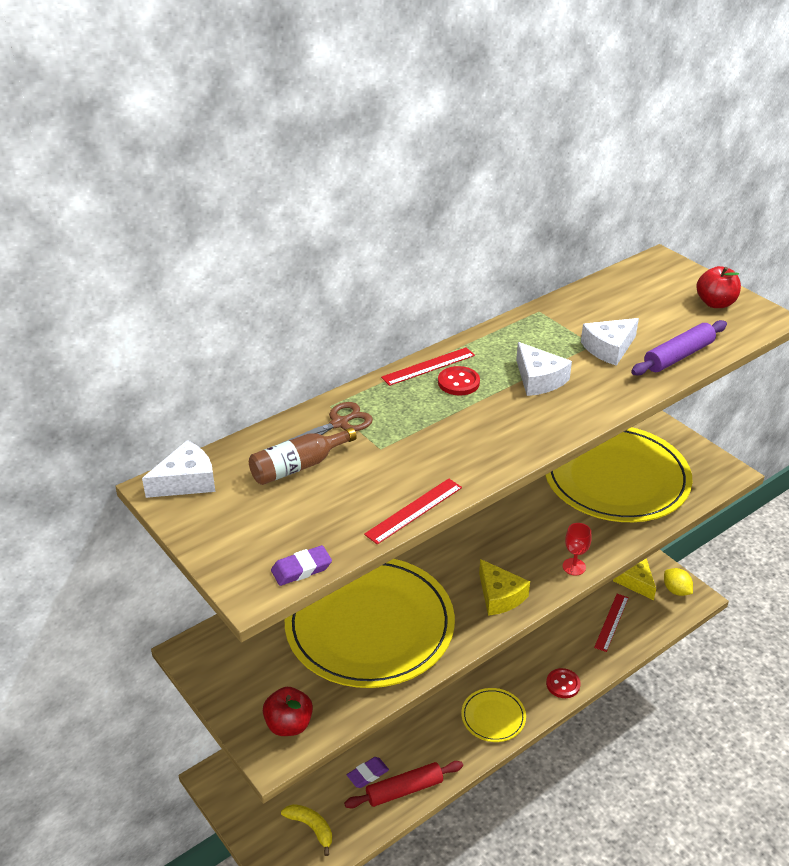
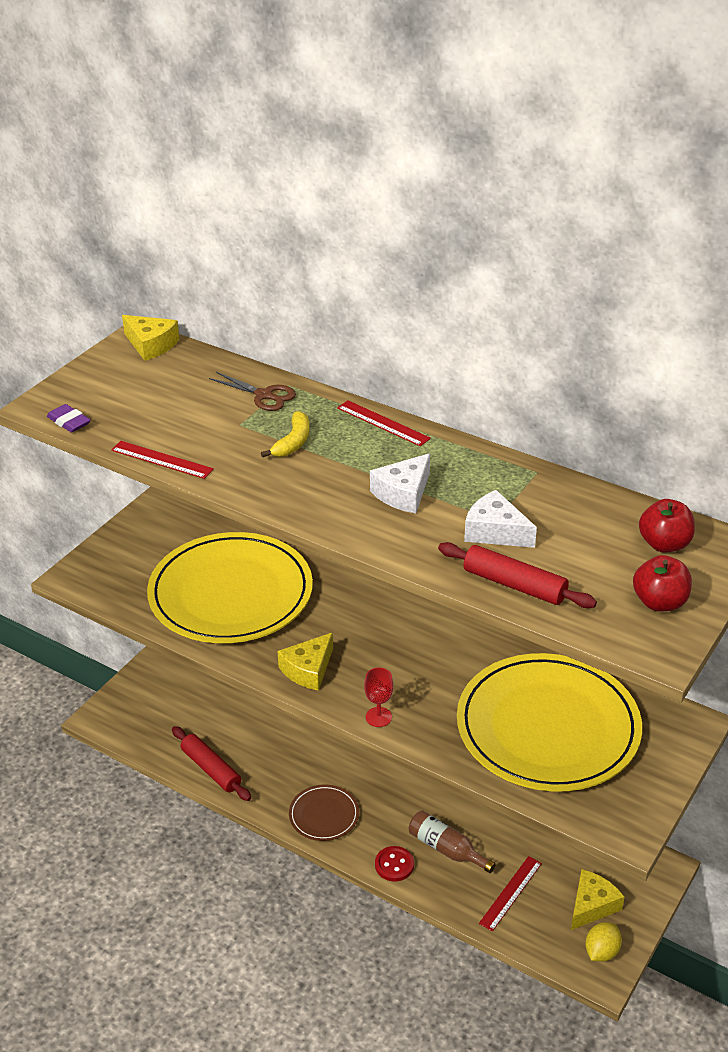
camera: 70 degrees right, 0 degrees up
white cheese [142,440,216,498] -> yellow cheese [122,315,179,361]
brown bottle [249,427,357,485] -> brown bottle moved to [409,810,496,873]
red apple [263,687,313,736] -> red apple moved to [639,499,695,552]
yellow banana [281,804,332,856] -> yellow banana moved to [261,411,309,457]
purple eraser [347,757,389,788] -> none
red button [438,366,480,396] -> none
yellow plate [461,688,526,742] -> brown plate [289,785,359,841]
red ruler [594,594,629,652] -> red ruler turned 60 degrees counterclockwise [479,856,542,932]
purple rolling pin [631,320,727,376] -> red rolling pin [438,542,597,608]

